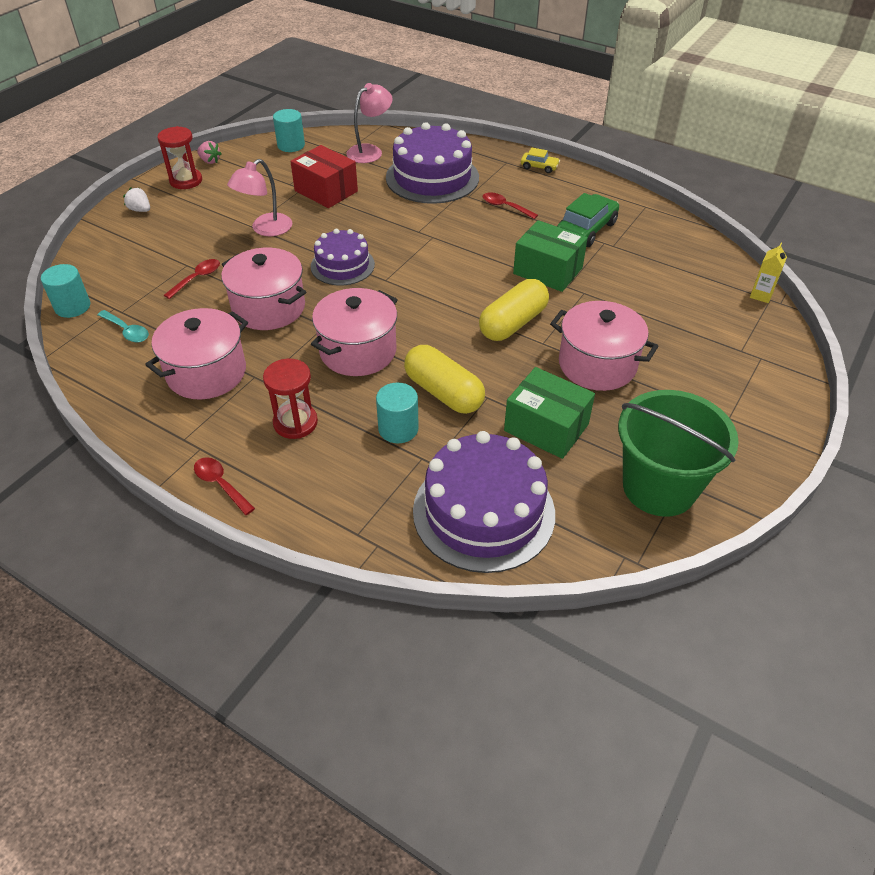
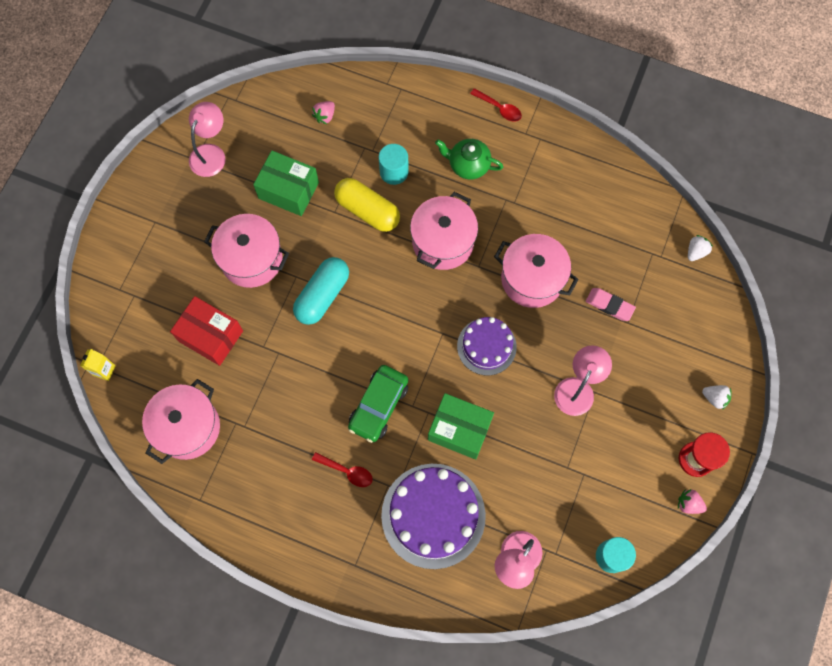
camera: 170 degrees right, 25 degrees up
turquoise cylinder [41,264,90,318] -> white strawberry [688,235,713,261]
turquoise spoon [97,310,149,342] -> none
pink pot [145,308,248,399] -> pink pot moved to [142,379,220,464]
red spoon [164,259,220,299] -> pink eraser [586,288,636,321]
red hourglass [263,359,318,439] -> green teapot [435,139,503,179]
red box [290,145,358,208] -> red box moved to [170,296,243,366]
purple cake [413,431,555,573] -> pink strawberry [312,101,335,124]
yellow capsule [479,279,549,341] -> turquoise capsule [293,257,349,325]
green box [513,220,588,292] -> green box moved to [428,393,494,460]
yellow car [521,147,560,173] -> none
green car [557,193,619,247] -> green car moved to [348,365,408,443]
green bucket [618,390,739,517] -> pink lamp [189,102,225,177]

